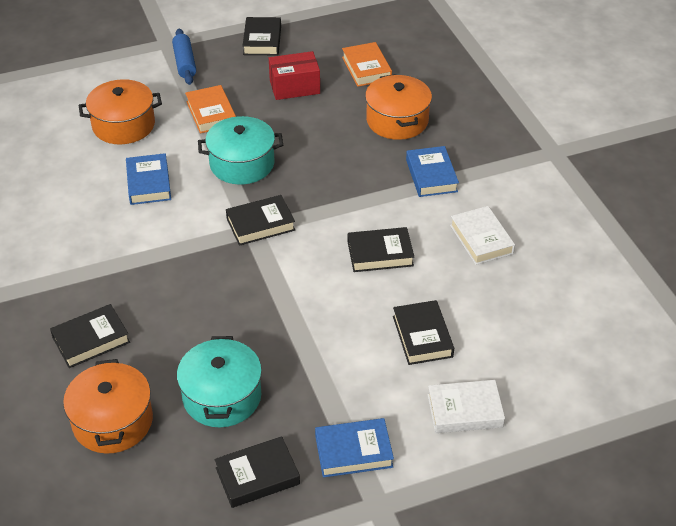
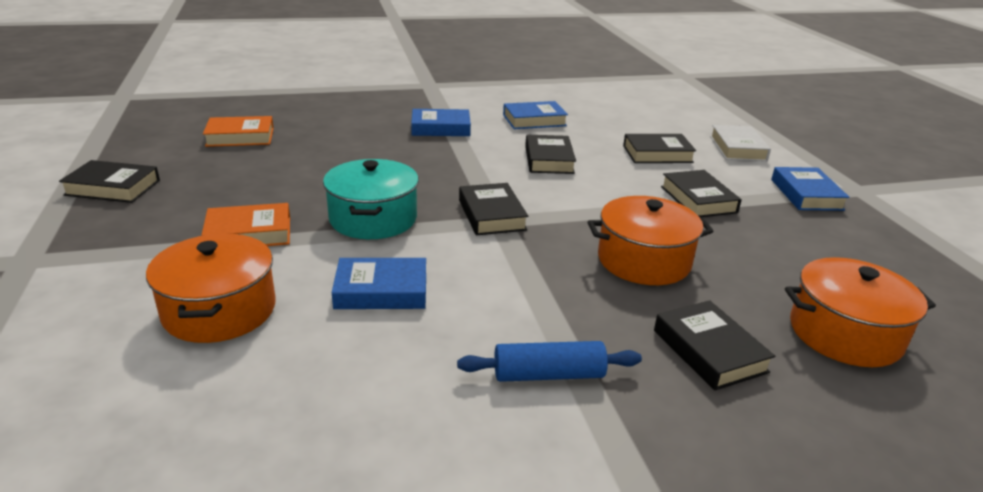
camera: 85 degrees left, 15 degrees down
blue rolling pin [172,29,196,85] -> blue rolling pin moved to [457,341,642,382]
turquoise pot [177,336,262,427] -> none
black book [215,436,300,508] -> black book moved to [661,170,742,217]
red box [269,51,320,100] -> none
orange pot [365,74,432,140] -> orange pot moved to [588,196,714,285]
white book [450,206,515,265] -> blue book [503,101,568,129]

